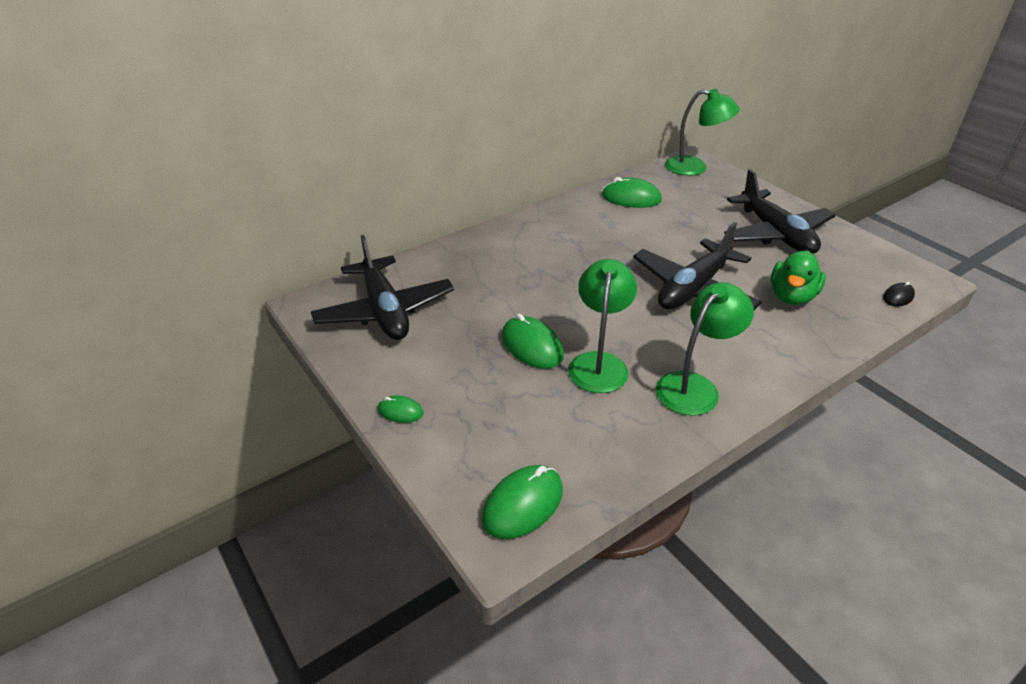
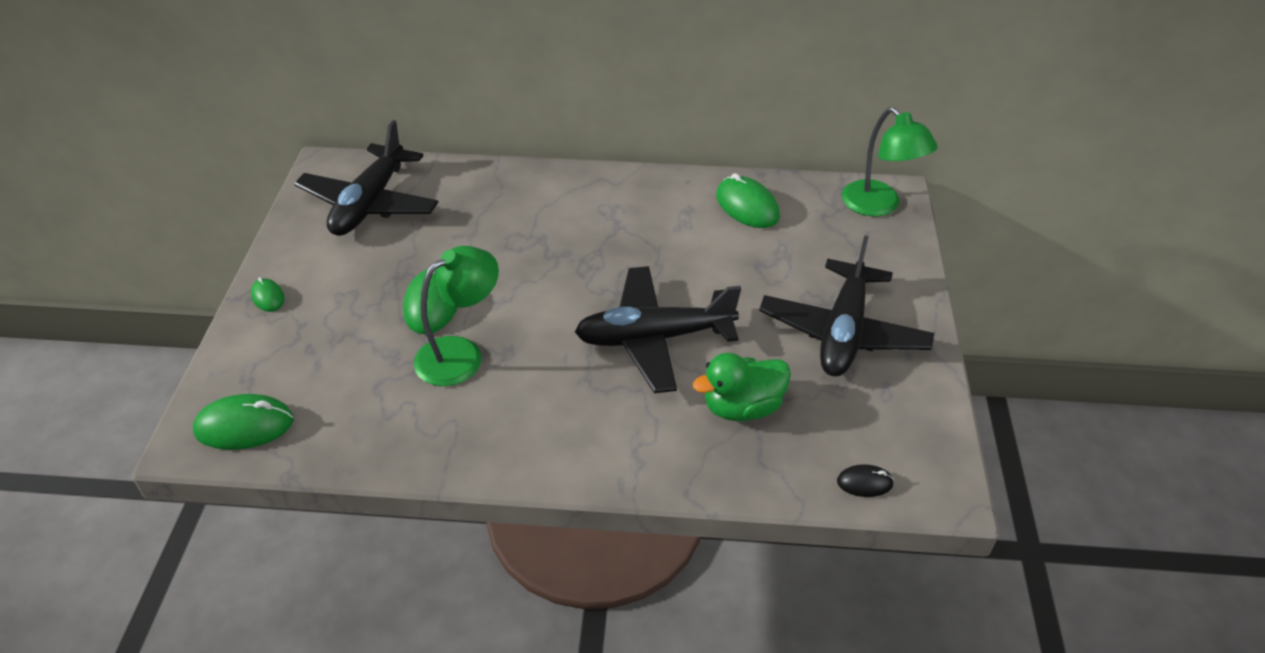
camera: 40 degrees right, 5 degrees up
green lamp [656,282,754,416] -> none

